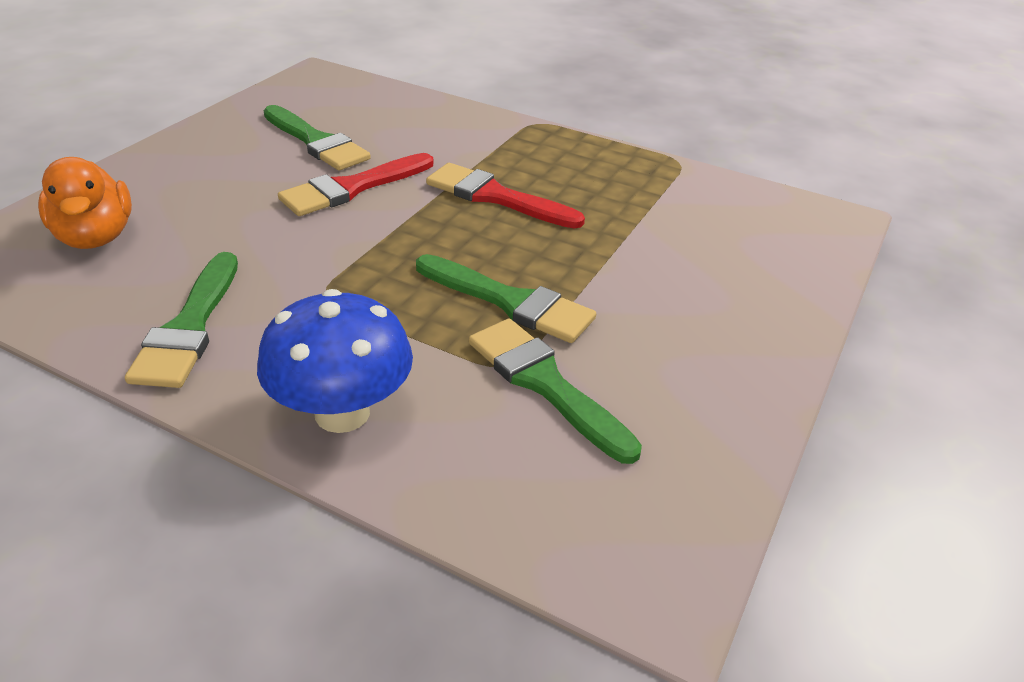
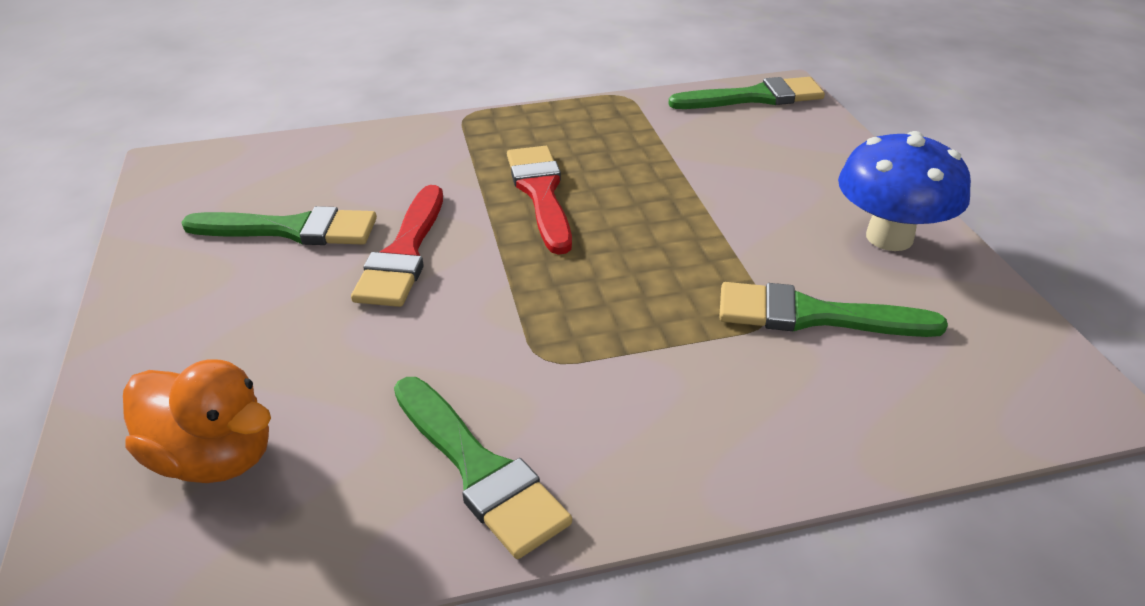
camera: 40 degrees left, 0 degrees up
blue mushroom [257,289,413,433] -> blue mushroom moved to [838,131,971,251]
green brush [416,254,596,343] -> green brush moved to [669,77,825,109]
red brush [426,163,585,229] -> red brush turned 90 degrees clockwise [507,146,572,255]

